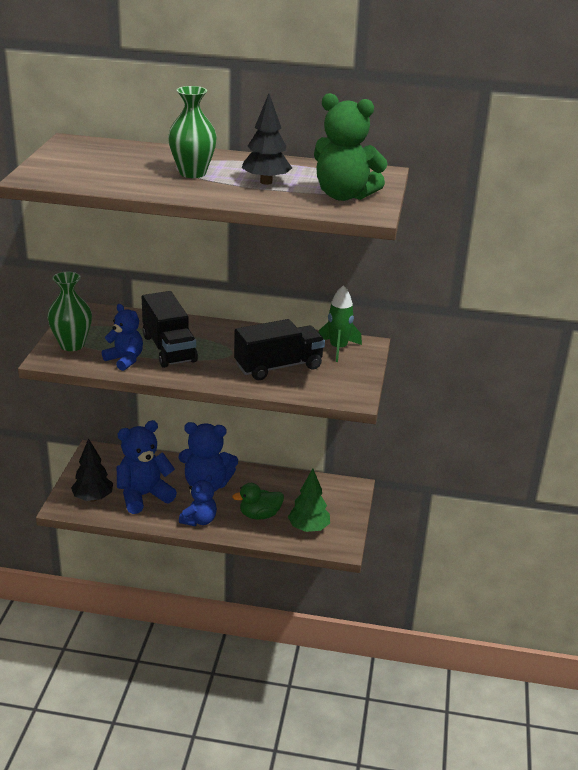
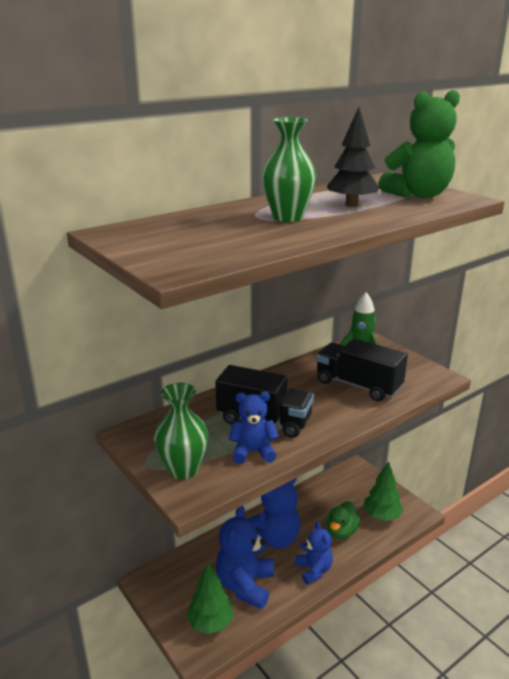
camera: 45 degrees left, 5 degrees down
black tree [71,438,113,502] -> green tree [186,563,234,634]
black truck [234,319,325,380] -> black truck turned 75 degrees counterclockwise [316,338,408,402]

